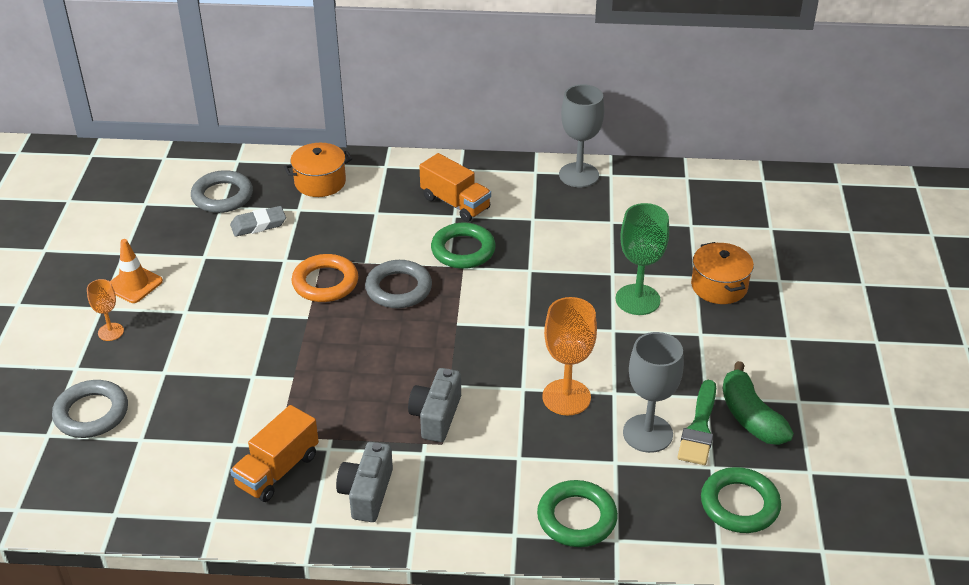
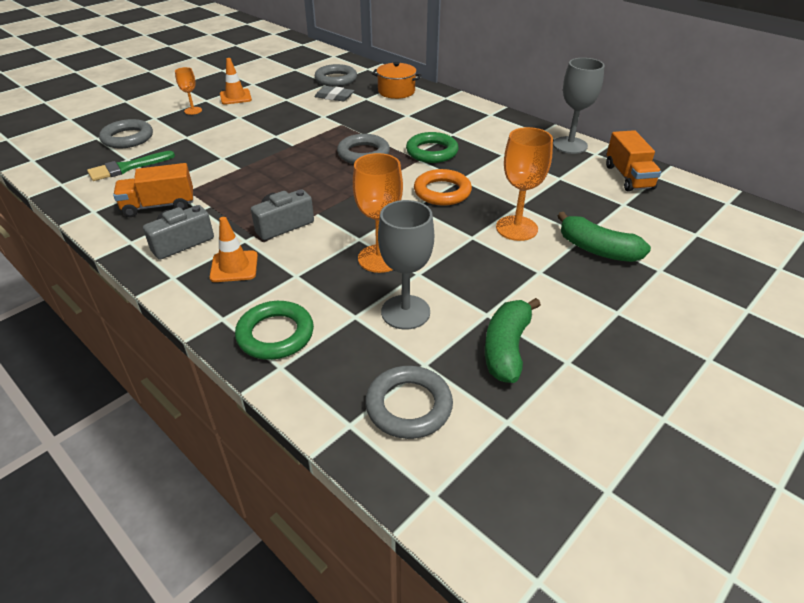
camera: 40 degrees right, 0 degrees up
orange ring [291,254,358,302] -> orange ring moved to [414,169,472,206]
orange truck [419,153,491,222] -> orange truck moved to [606,130,661,192]
green goblet [616,203,669,315] -> orange goblet [496,127,553,241]
green brush [677,380,716,465] -> green brush moved to [87,151,175,181]
orange pot [691,242,754,304] -> green banana [558,212,651,262]
green ring [701,467,781,533] -> grey ring [365,366,453,439]
none -> orange traffic cone [210,217,258,282]

